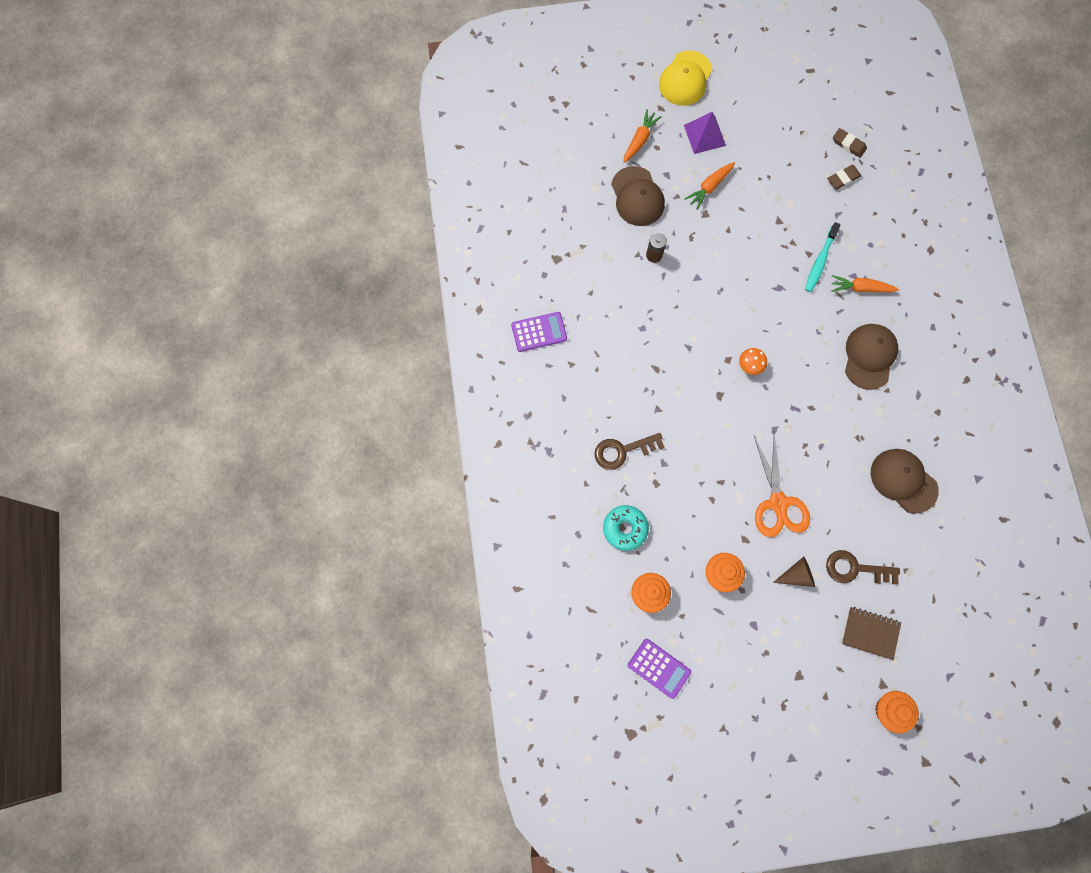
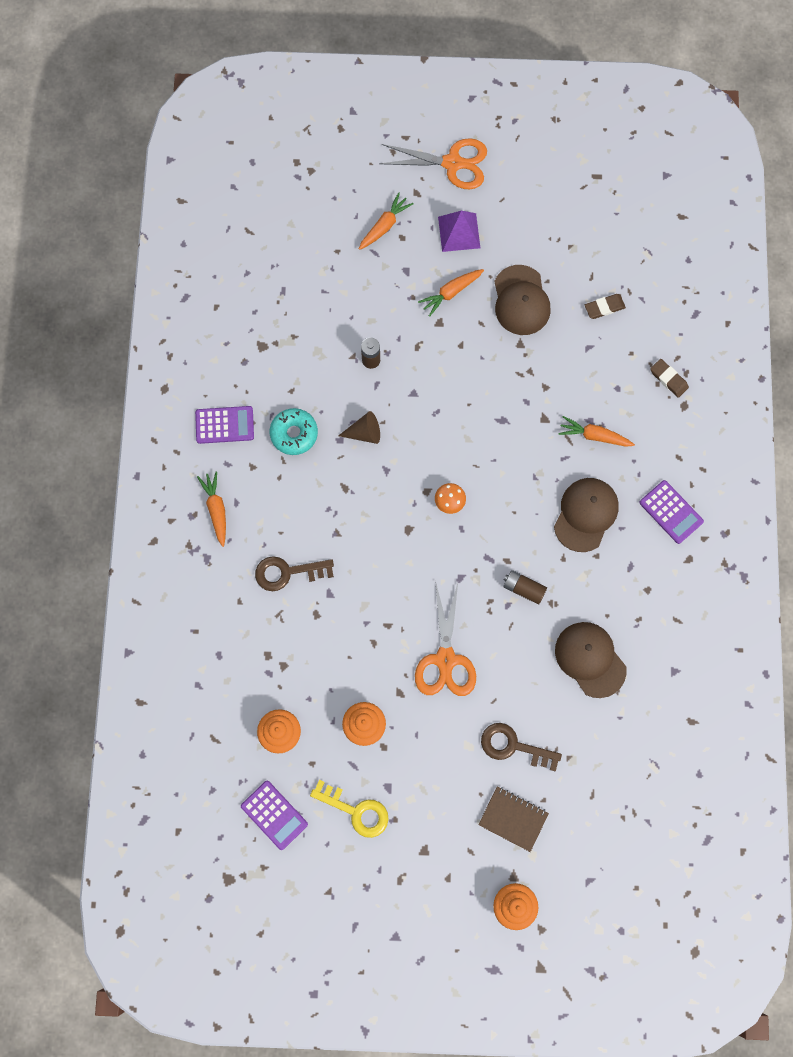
camera: 10 degrees right, 0 degrees up
turquoise donut [603,505,649,551] -> turquoise donut moved to [270,408,318,455]
brown cap [611,166,665,226] -> brown cap moved to [494,265,551,335]
yellow cap [659,50,713,106] -> orange scissors [379,138,487,189]
brown cone [773,556,815,587] -> brown cone moved to [338,411,380,444]
turquoise toothbrush [805,222,841,292] -> none
brown eraser [833,128,867,158] -> brown eraser moved to [650,359,689,398]
none -> orange carrot [197,471,226,547]
none -> yellow key [310,780,389,838]
none -> brown battery [503,570,547,605]
none -> purple calculator [639,480,704,544]

